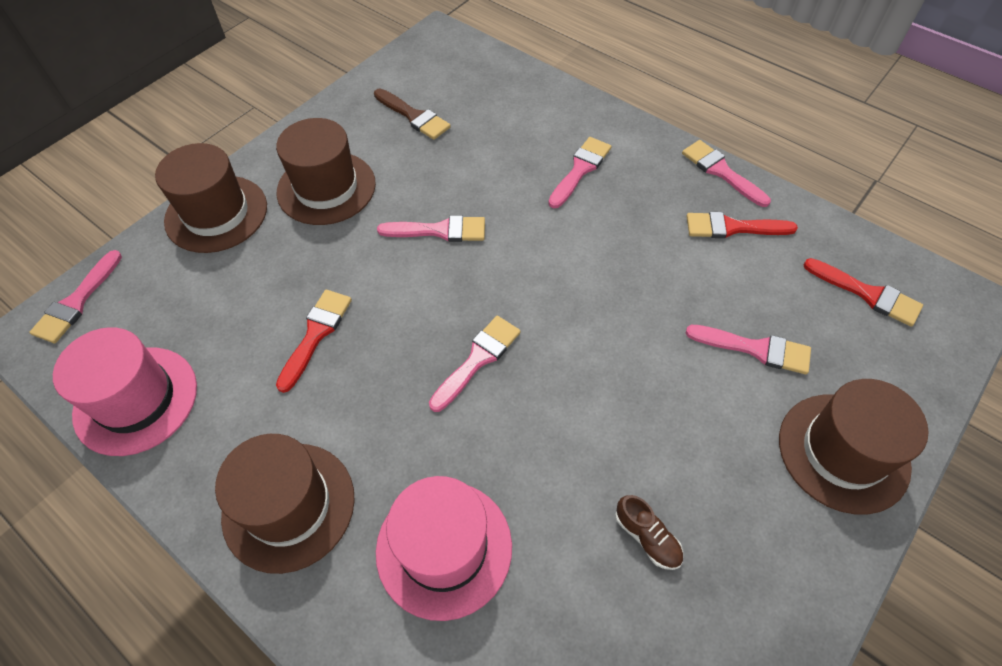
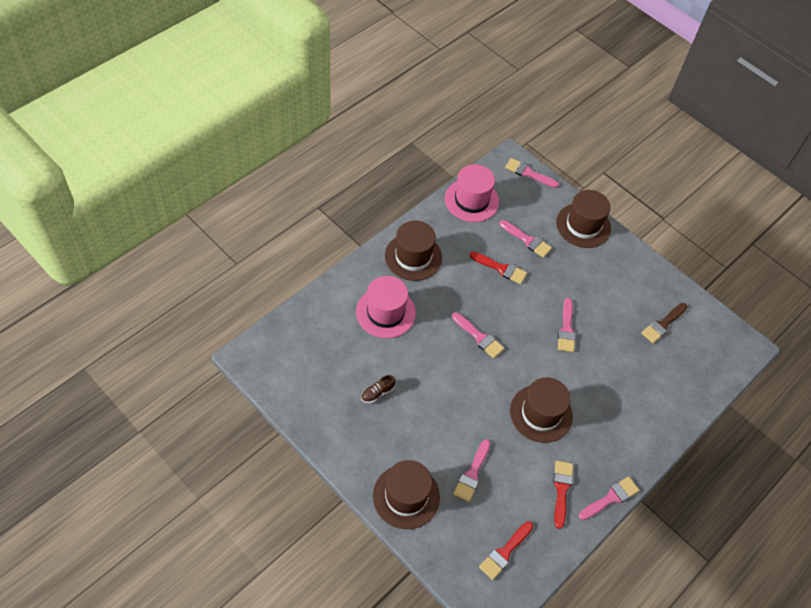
camera: 90 degrees right, 0 degrees up
brown hat [276,118,376,225] -> brown hat moved to [510,377,573,443]
pink brush [548,137,612,208] -> pink brush moved to [499,220,552,258]

